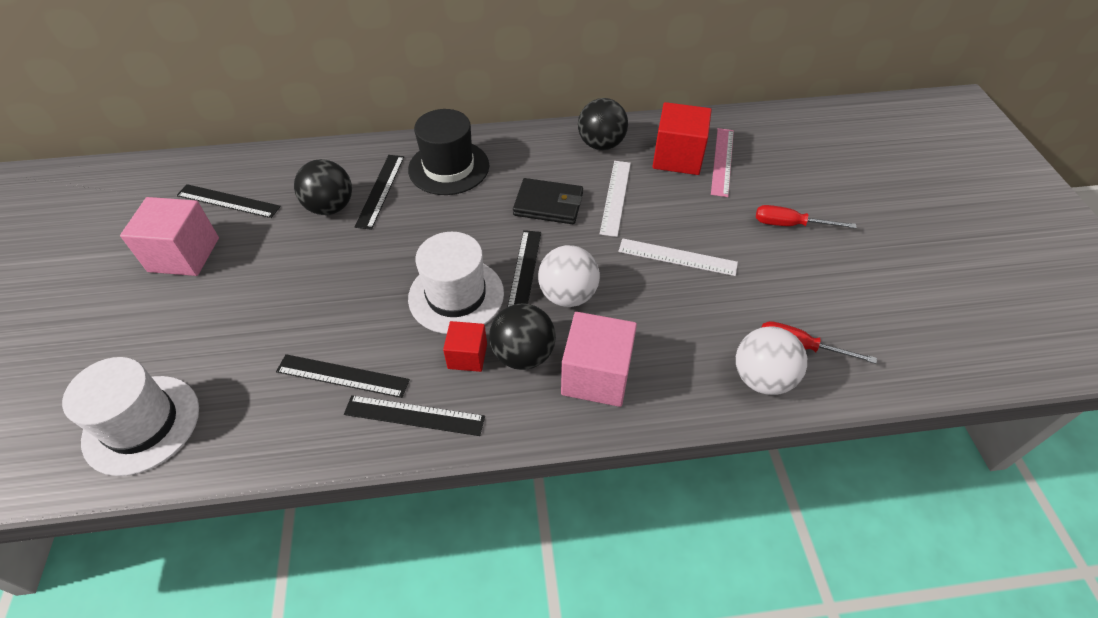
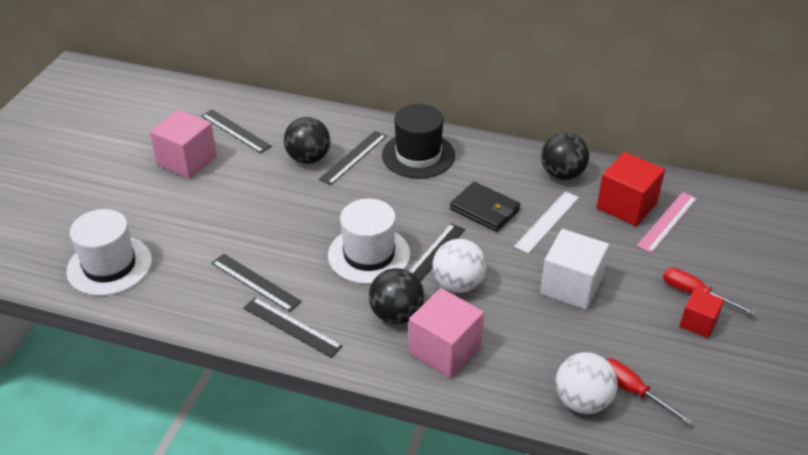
camera: 25 degrees right, 10 degrees down
red cube [443,321,487,372] -> red cube moved to [680,288,724,338]
white ruler [618,238,738,276] -> white cube [540,229,609,310]

